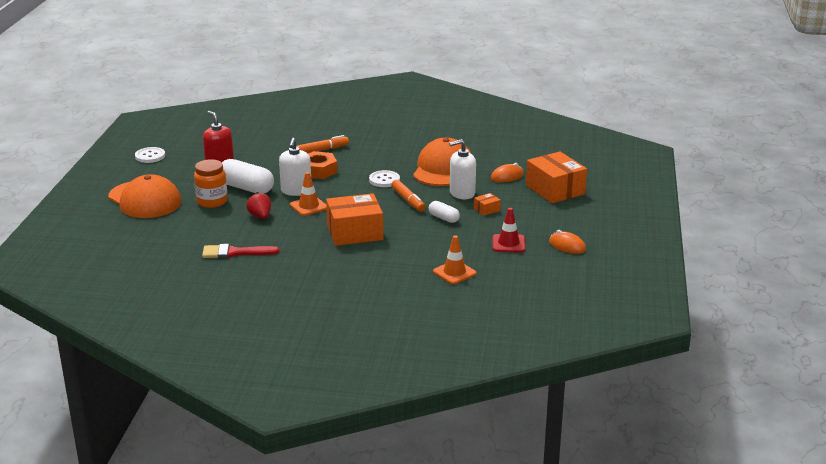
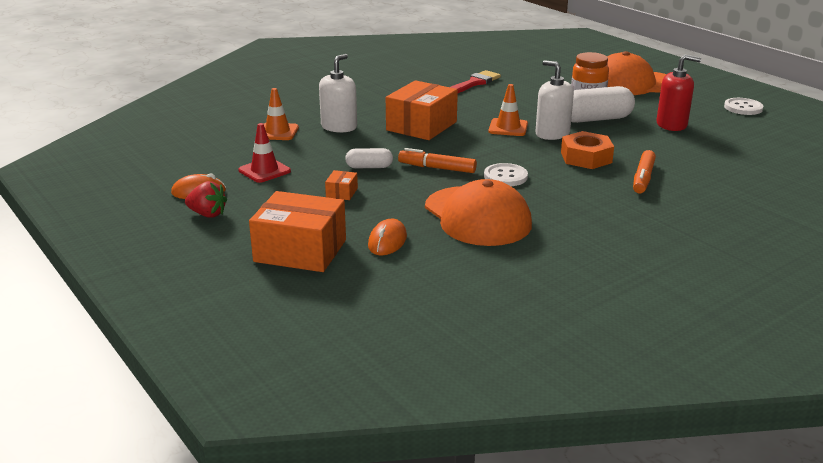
camera: 135 degrees right, 0 degrees up
red strawberry [246,192,271,219] -> red strawberry moved to [185,181,227,218]
white soap dispenser [449,139,476,199] -> white soap dispenser moved to [319,54,357,133]

